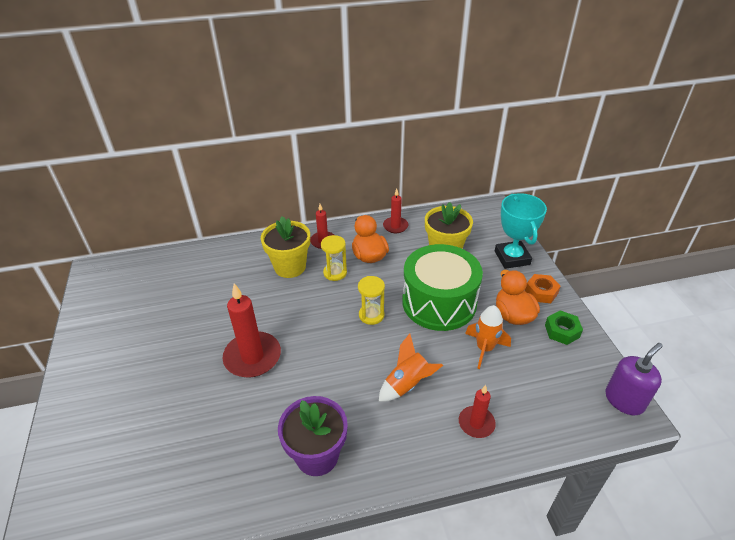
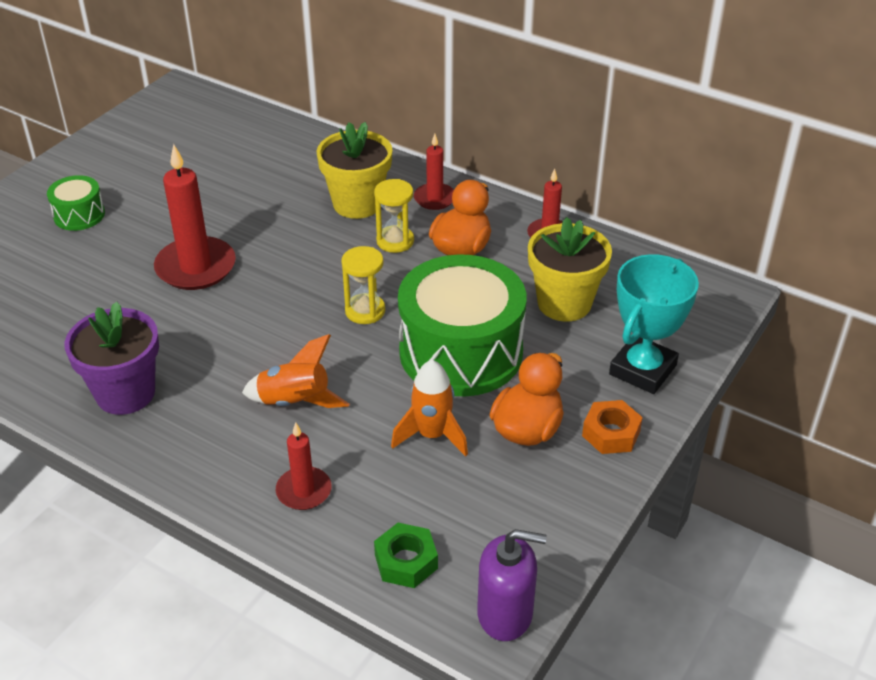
camera: 45 degrees right, 0 degrees up
green nut [545,310,583,345] -> green nut moved to [374,523,438,588]
none -> green drum [47,175,105,231]

